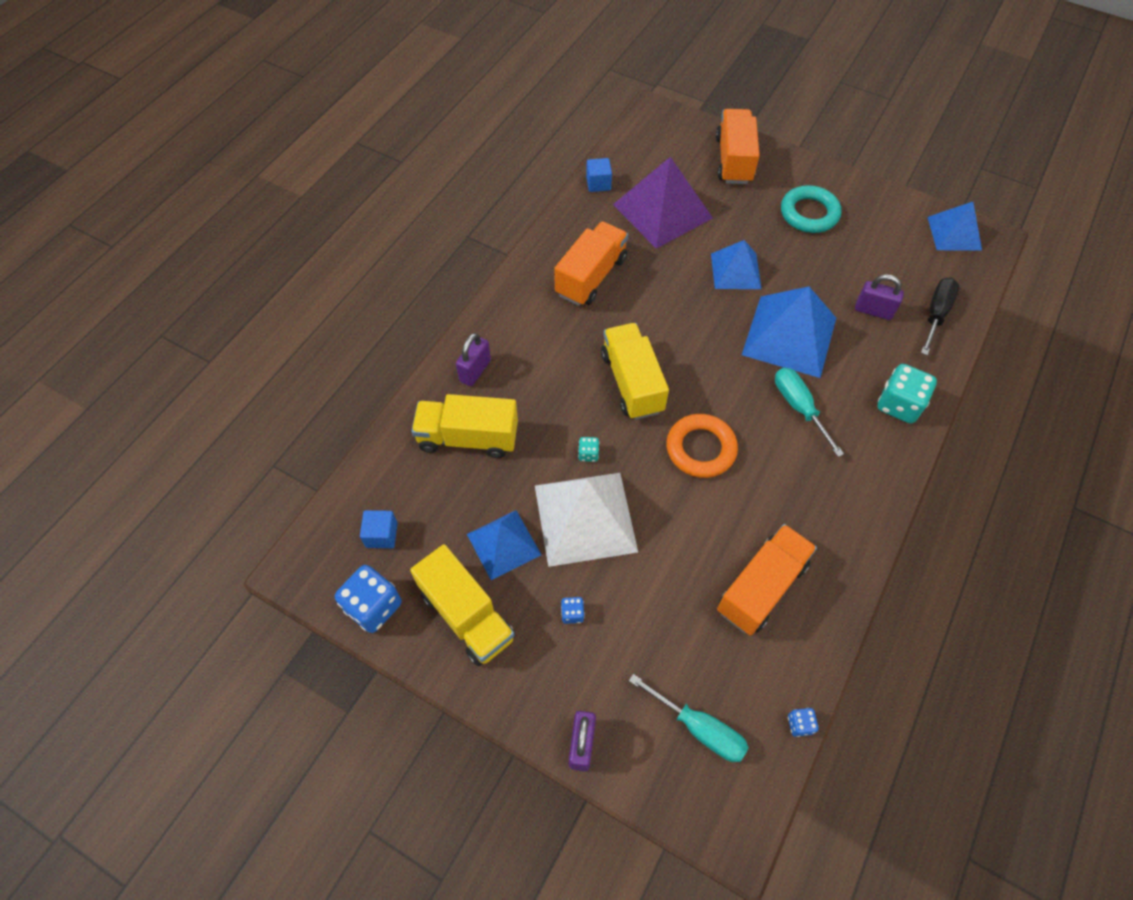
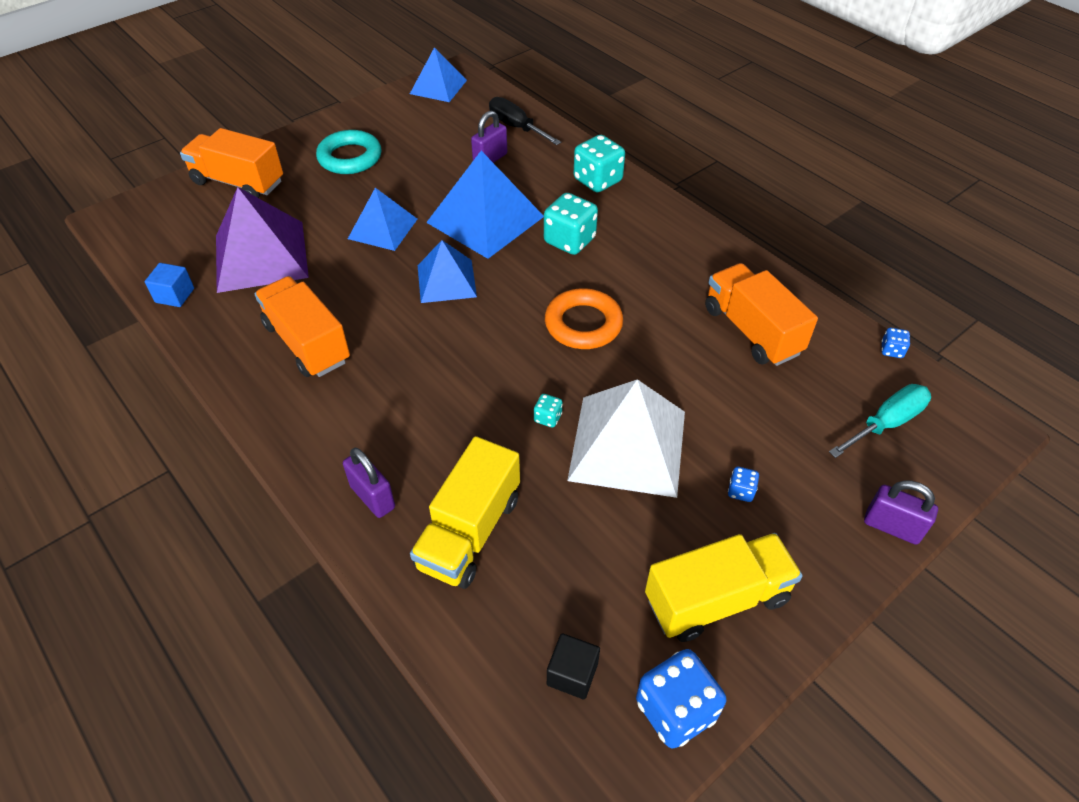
camera: 70 degrees left, 10 degrees down
blue cube [360,510,398,548] -> black cube [547,633,600,699]
blue pyramid [467,510,541,580] -> blue pyramid moved to [418,240,477,303]
yellow truck [601,323,669,420] -> none
turquoise screwdriver [775,368,844,457] -> turquoise dice [544,193,598,255]

